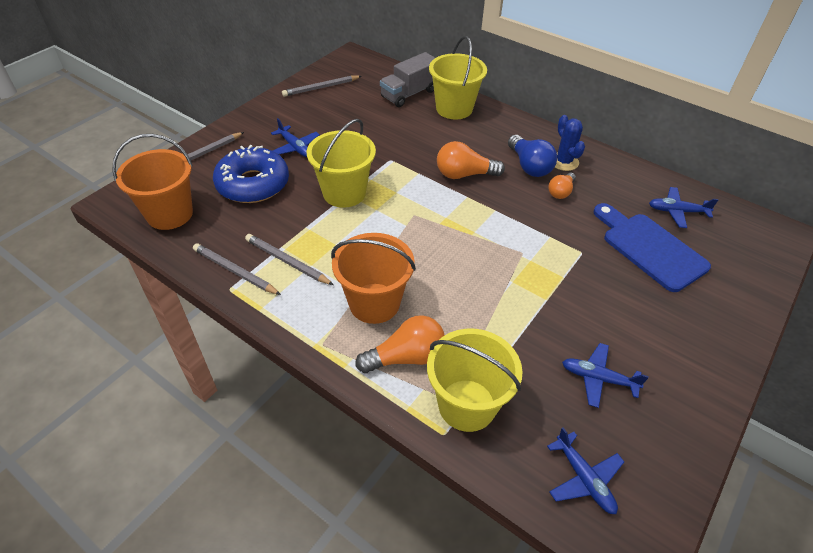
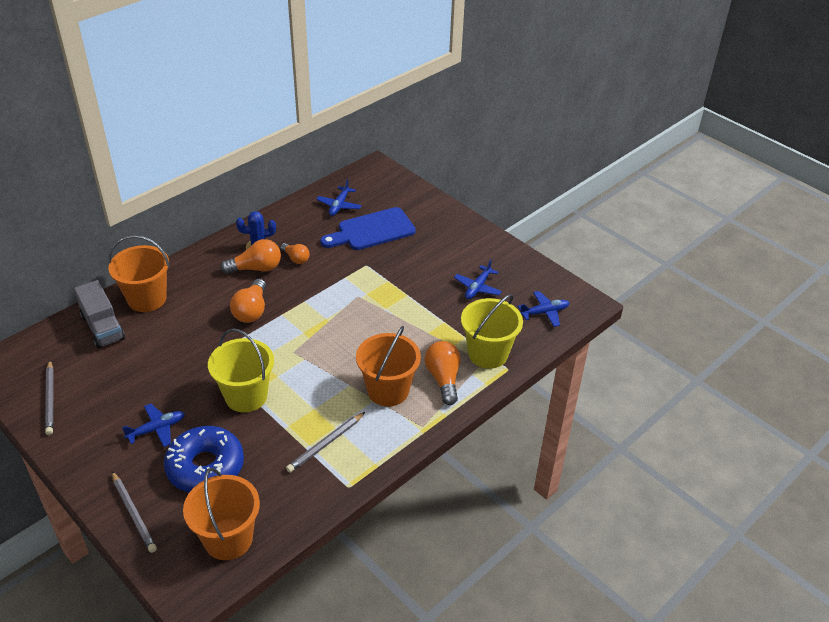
camera: 80 degrees left, 5 degrees down
grey pencil [193,243,281,295] -> none
yellow bucket [429,36,487,119] -> orange bucket [108,235,170,312]
blue light bulb [508,135,557,177] -> orange light bulb [220,239,281,274]

